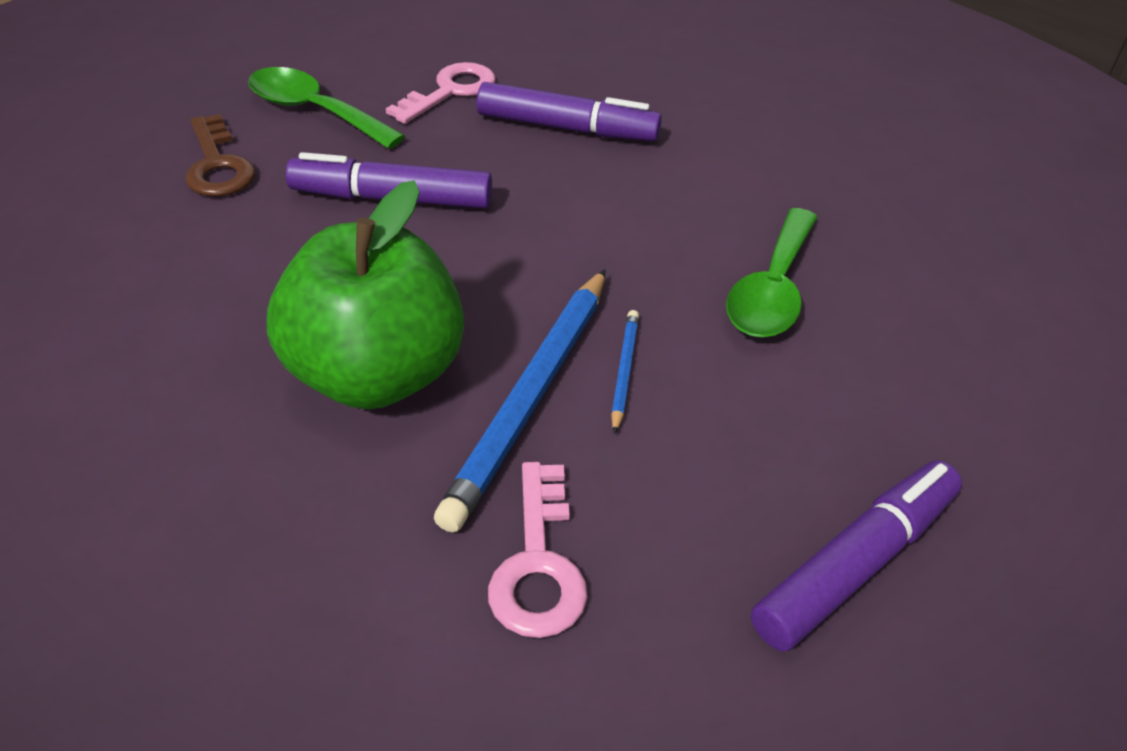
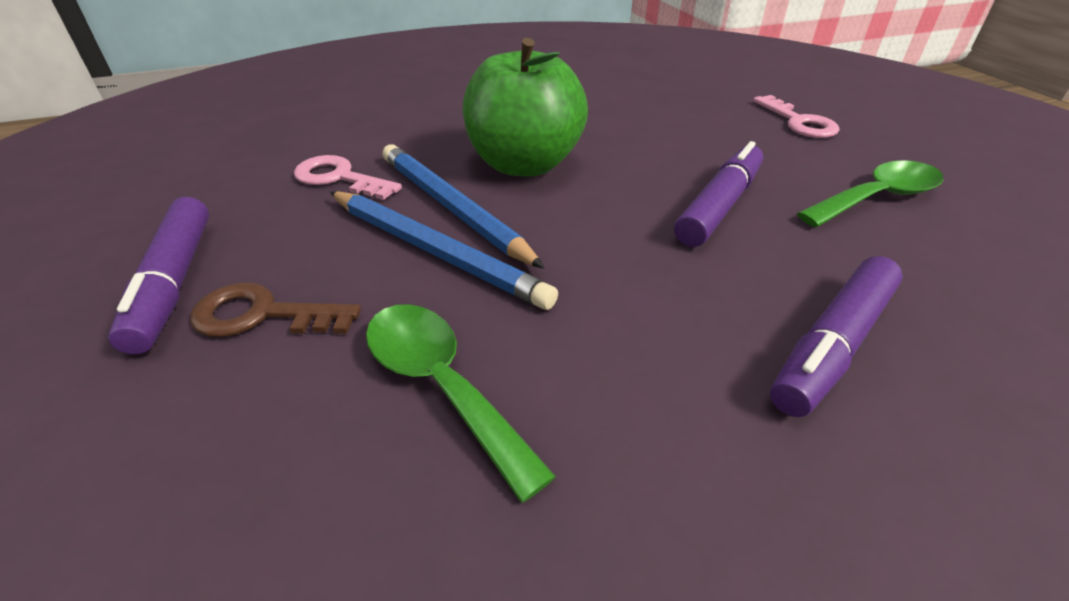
camera: 120 degrees right, 5 degrees down
brown key [185,114,256,197] -> brown key moved to [190,283,361,337]
pink key [386,62,495,124] -> pink key moved to [753,95,840,138]
blue pencil [611,310,639,434] -> blue pencil [330,191,558,310], size x2.18

